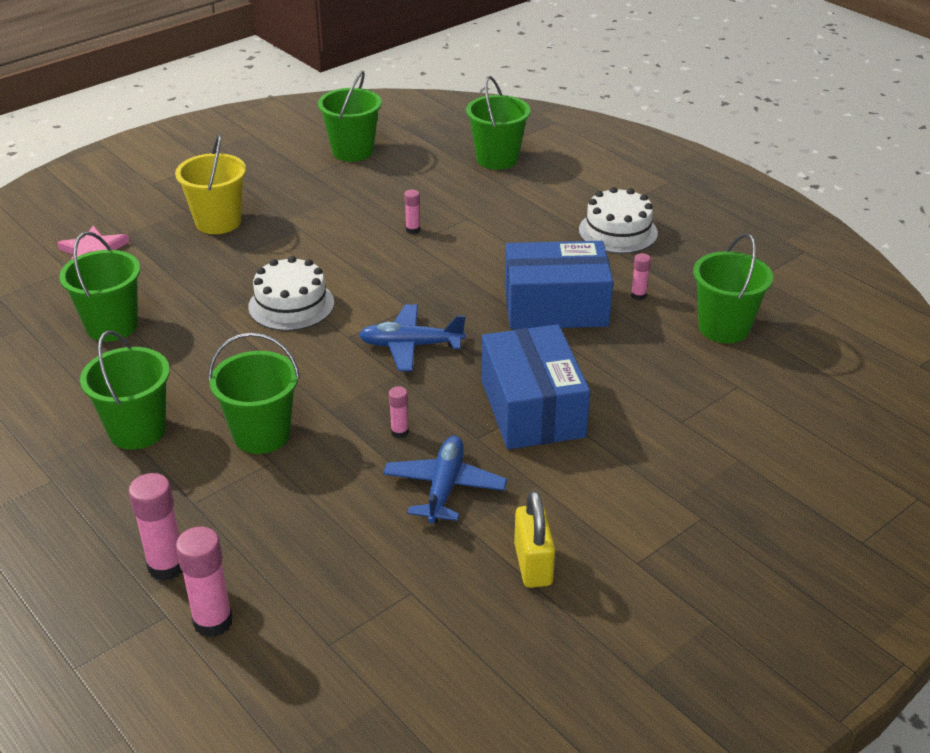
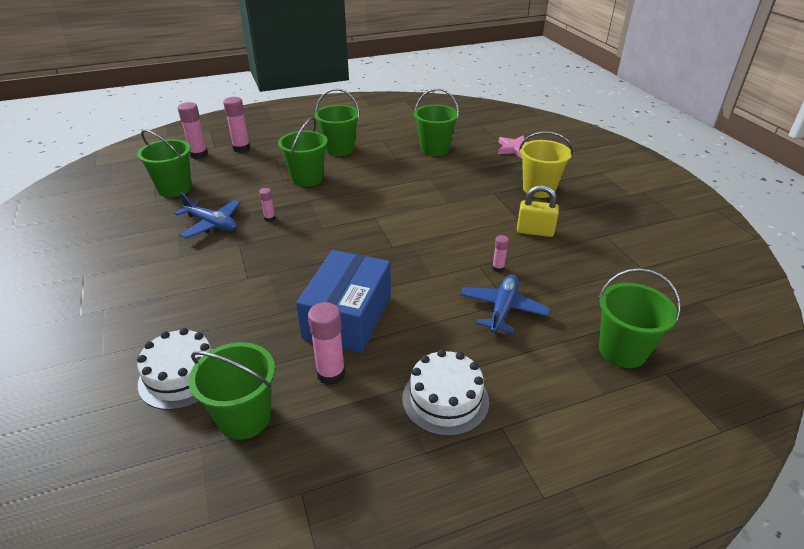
camera: 110 degrees right, 0 degrees up
white cake [248,256,334,331] -> white cake moved to [137,328,213,410]
green bucket [318,71,382,162] -> green bucket moved to [137,129,192,197]
blue plane [359,304,465,371] -> blue plane moved to [460,274,550,334]
blue box [481,324,590,449] -> none
yellow padlock [514,490,555,588] -> yellow padlock moved to [517,185,559,237]
pink glue stick [631,253,651,300] -> pink glue stick [308,302,345,385], size x1.87

